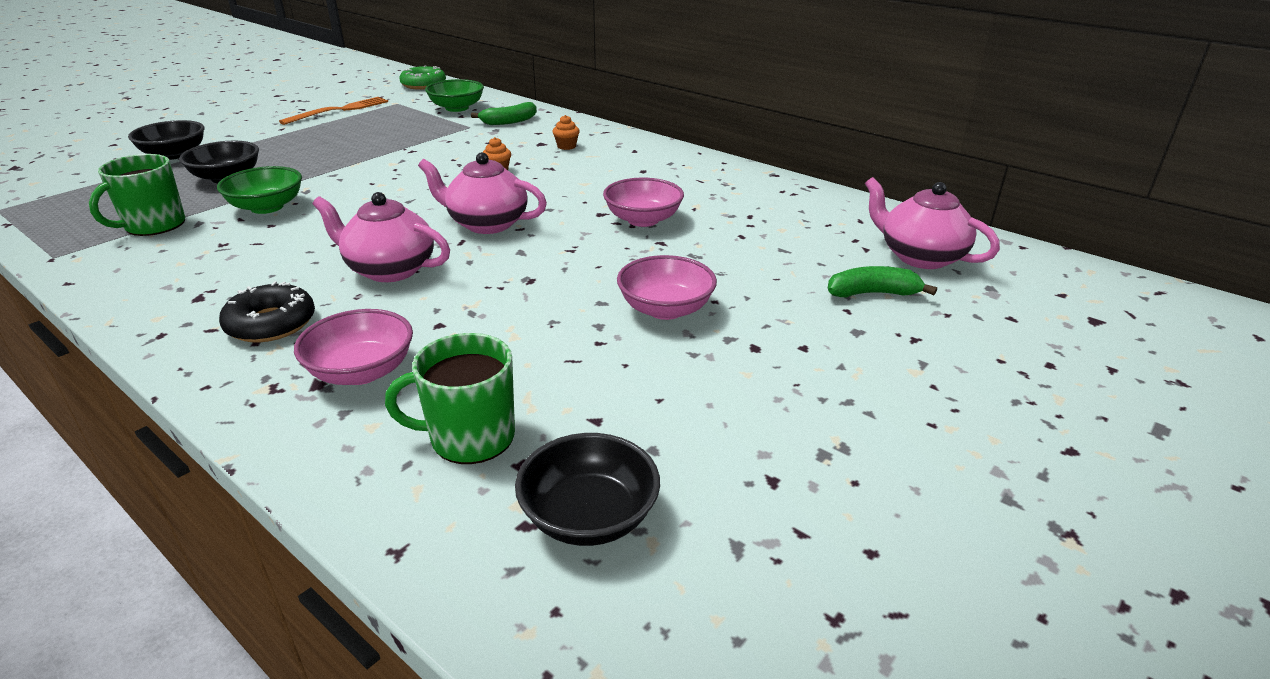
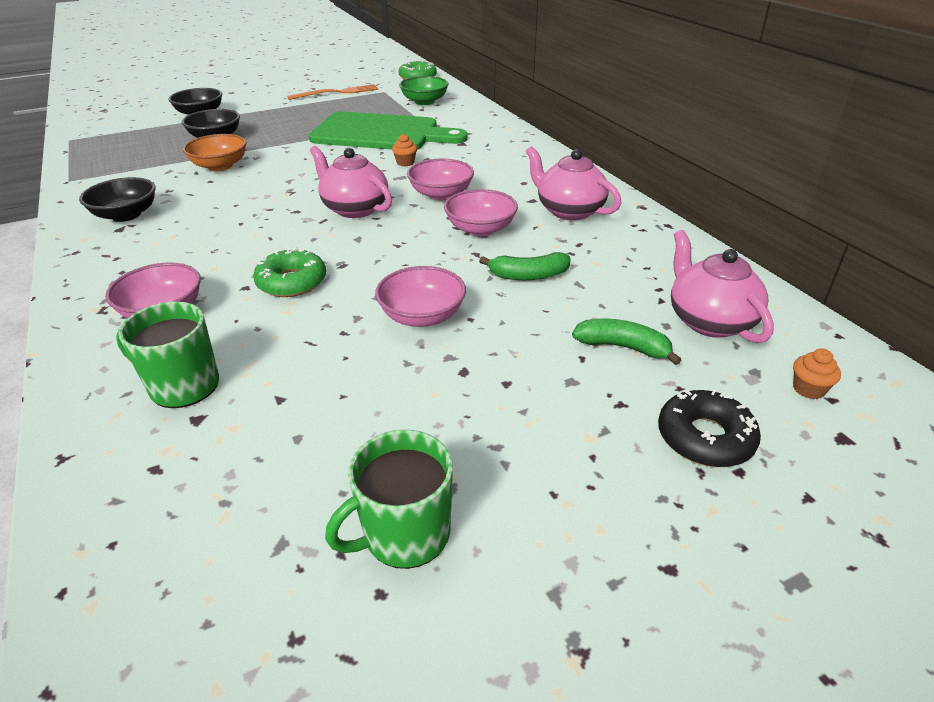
camera: 25 degrees right, 5 degrees up
green mug [89,154,185,236] -> green mug moved to [325,430,453,569]
green bowl [217,166,302,214] -> orange bowl [183,134,247,171]
black donut [219,281,315,342] -> black donut moved to [658,389,761,467]
pink teapot [313,192,450,282] -> pink teapot moved to [526,146,621,221]
green banana [471,102,537,125] -> green banana moved to [479,252,570,280]
black bowl [515,433,660,546] -> black bowl moved to [79,177,156,222]
orange cupcake [552,115,580,150] -> orange cupcake moved to [793,348,841,399]
none -> green donut [253,247,326,297]
none -> green cutting board [309,111,468,150]
none -> pink bowl [407,159,474,200]

